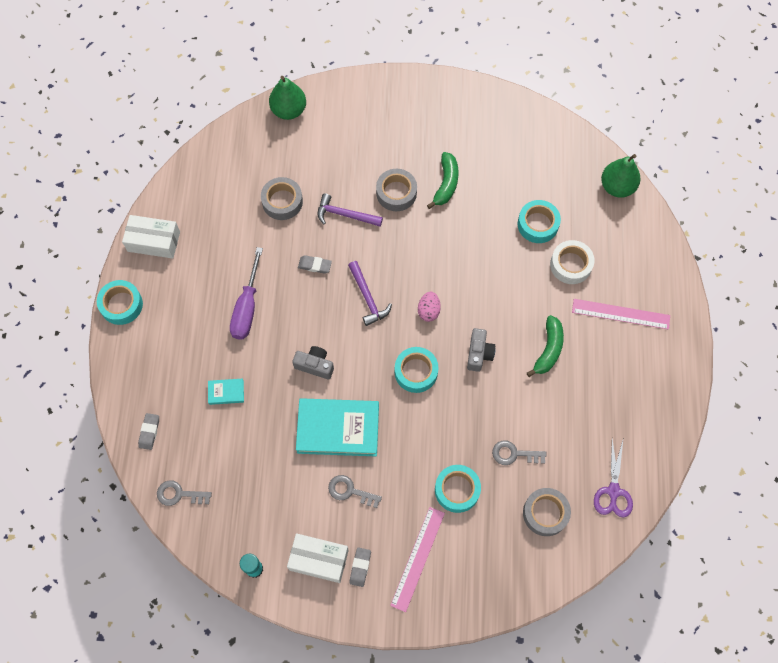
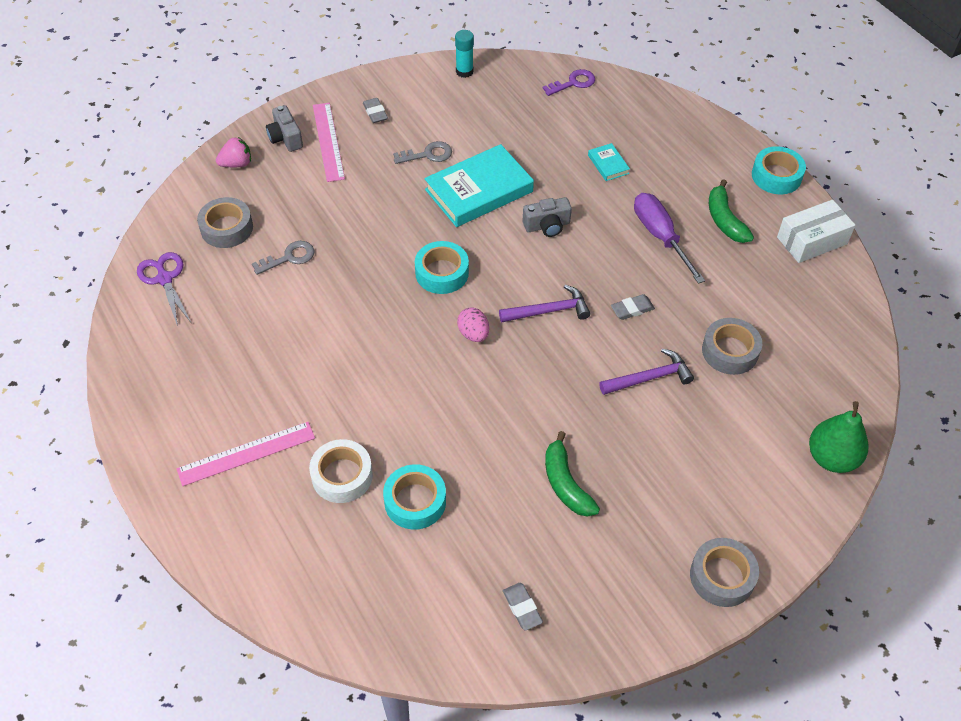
camera: 145 degrees right, 15 degrees down
grey eraser [138,413,159,450] -> grey eraser moved to [503,583,543,630]
grey key [157,480,212,506] -> purple key [542,69,595,96]
turquoise book [208,379,244,405] -> turquoise book turned 75 degrees counterclockwise [588,143,630,181]
white box [287,533,349,583] -> none
purple hammer [348,261,392,326] -> purple hammer turned 135 degrees clockwise [499,285,590,322]
grey tape [376,169,417,211] -> grey tape moved to [690,538,759,607]
turquoise tape [435,465,481,513] -> none
grey camera [467,328,496,372] -> grey camera moved to [266,105,303,152]
green banana [527,315,564,377] -> green banana moved to [709,179,754,243]
green pear [601,154,640,198] -> none
none -> pink strawberry [216,137,251,167]

